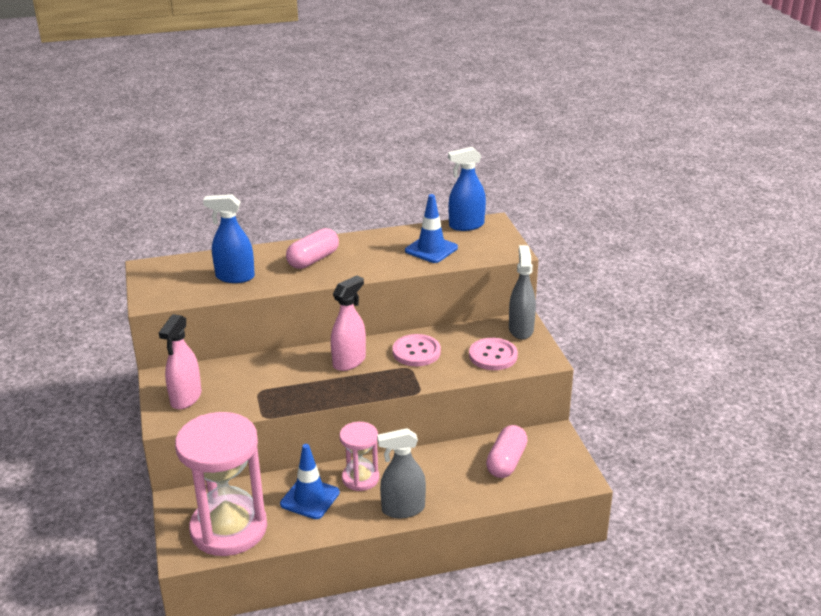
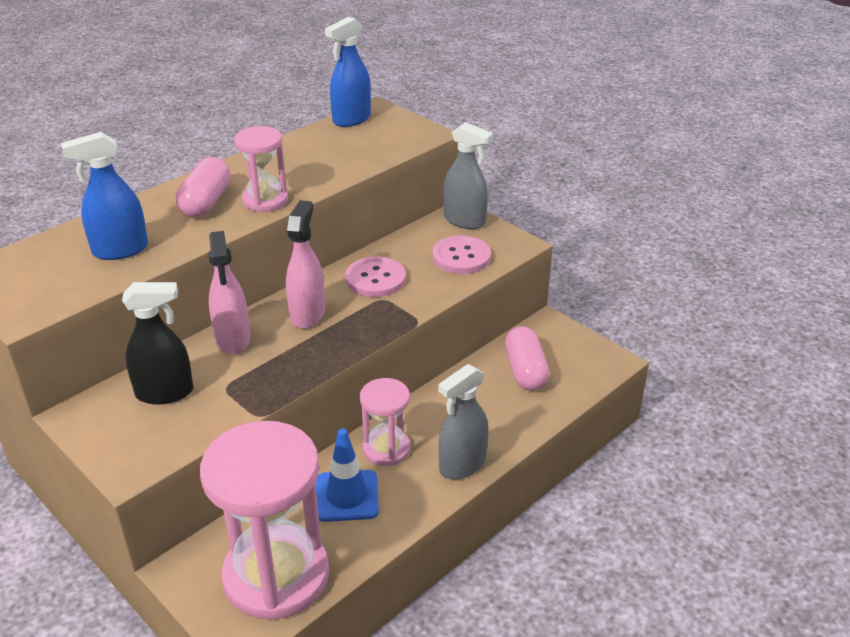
camera: 30 degrees left, 5 degrees up
pink spray bottle [159,314,202,410] -> pink spray bottle moved to [208,231,250,354]
blue traffic cone [405,194,458,263] -> none
grey spray bottle [509,245,536,339] -> grey spray bottle turned 150 degrees clockwise [443,122,493,229]
none -> black spray bottle [122,282,194,405]
none -> pink hourglass [234,126,288,212]

